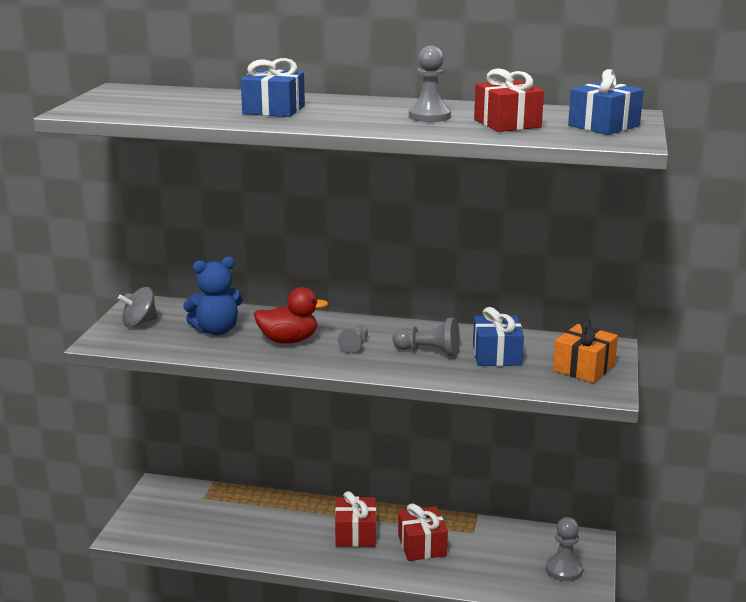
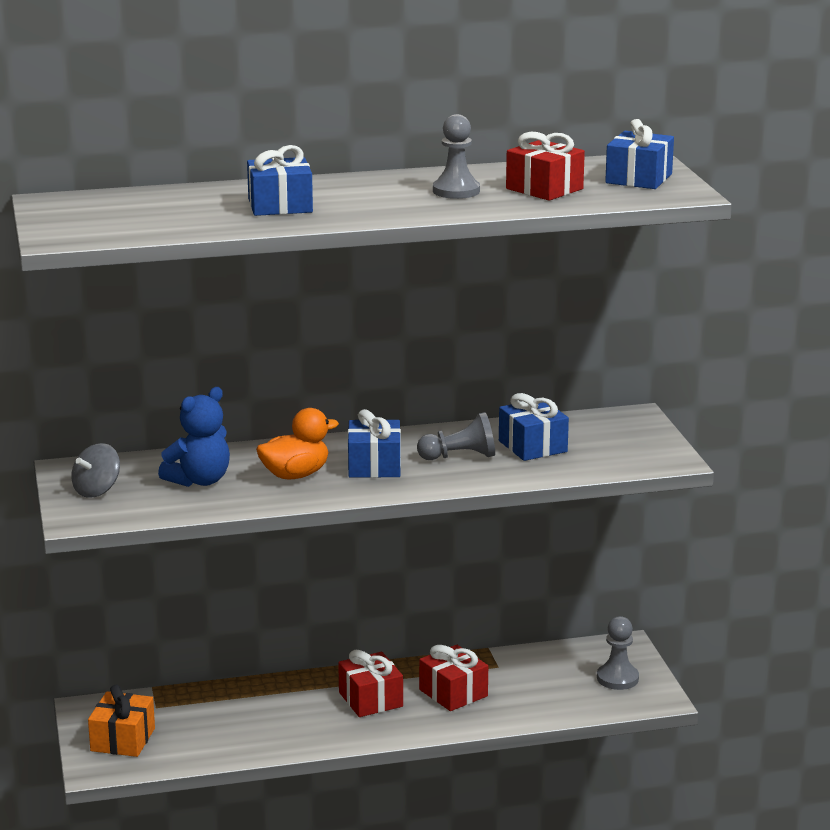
camera: 25 degrees left, 0 degrees up
red duck [254,287,329,344] -> orange duck [256,408,339,480]
grey pawn [338,325,368,353] -> blue gift [348,409,401,478]
orange gift [553,317,618,383] -> orange gift moved to [88,685,155,757]

